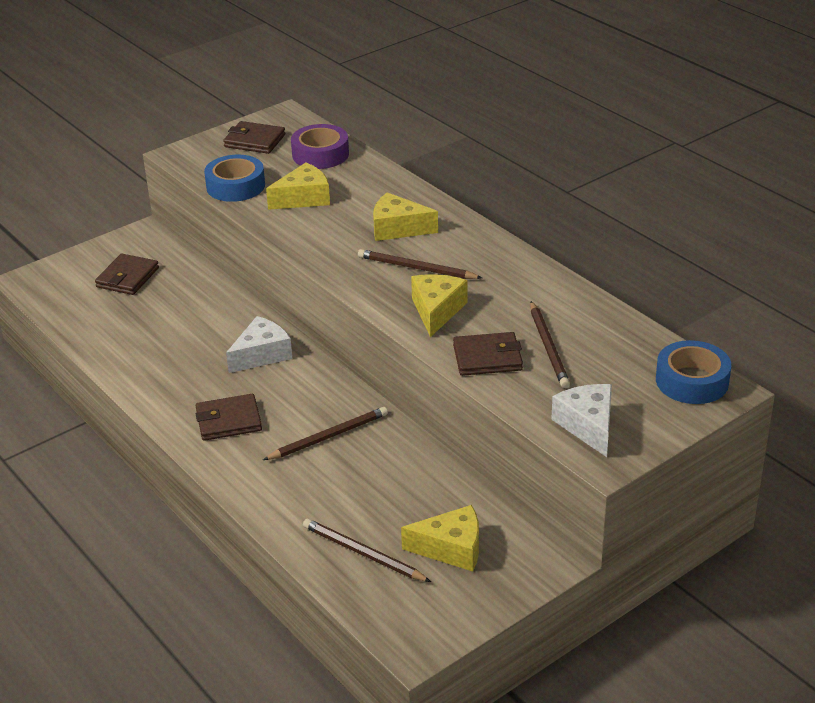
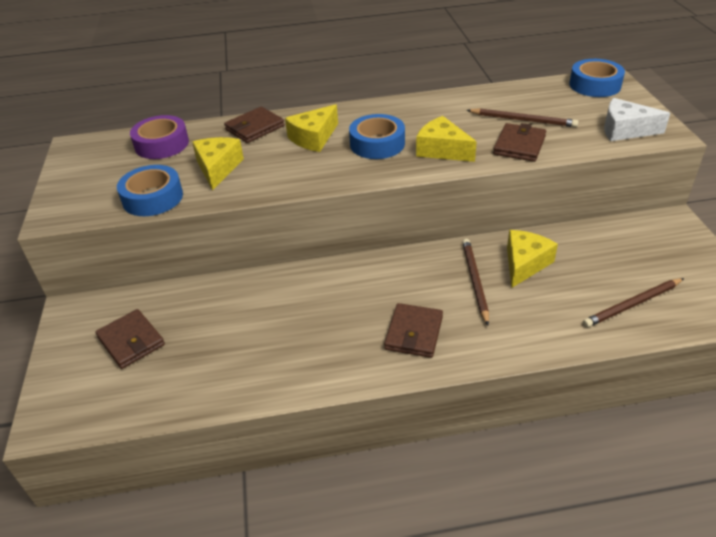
camera: 60 degrees left, 5 degrees up
brown wallet [223,121,285,154] -> brown wallet moved to [224,107,285,143]
white cheese [226,316,292,373] -> none
brown pencil [358,249,482,279] -> blue tape [349,114,405,159]
yellow cheese [401,505,479,571] -> yellow cheese moved to [507,230,558,288]

